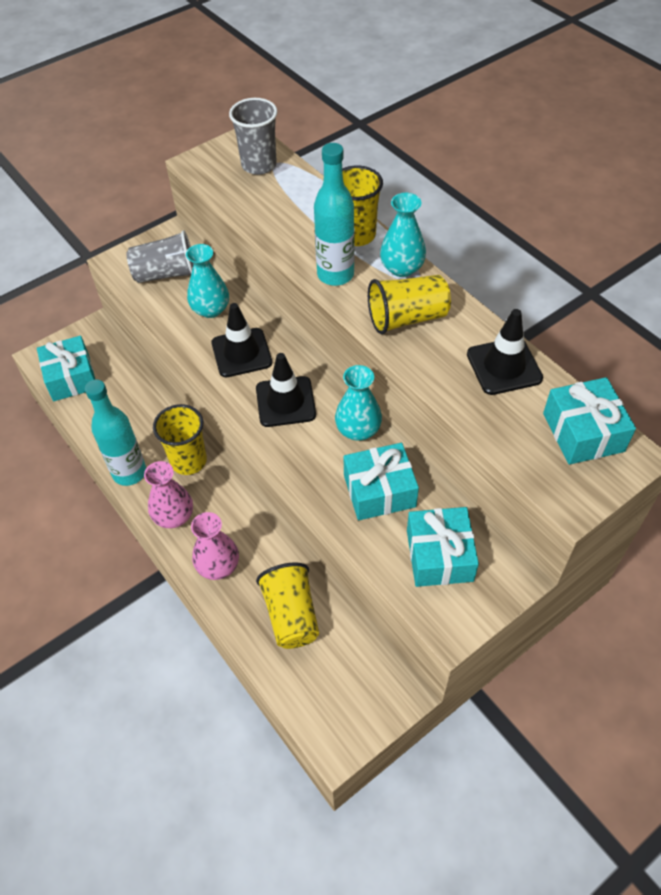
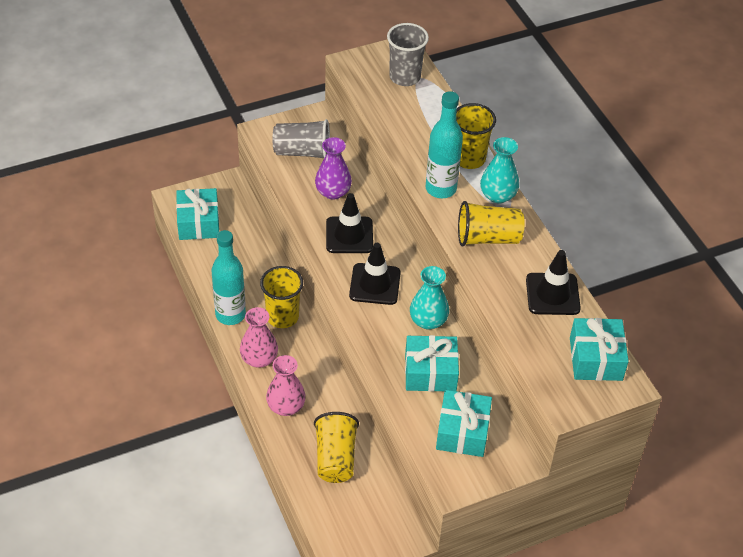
camera: 10 degrees right, 5 degrees down
turquoise vase [186,244,229,318] -> purple vase [315,137,352,200]

